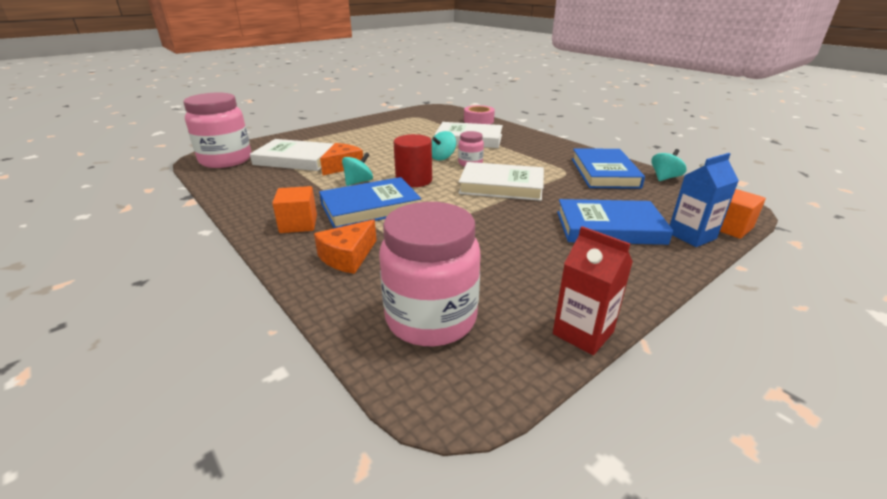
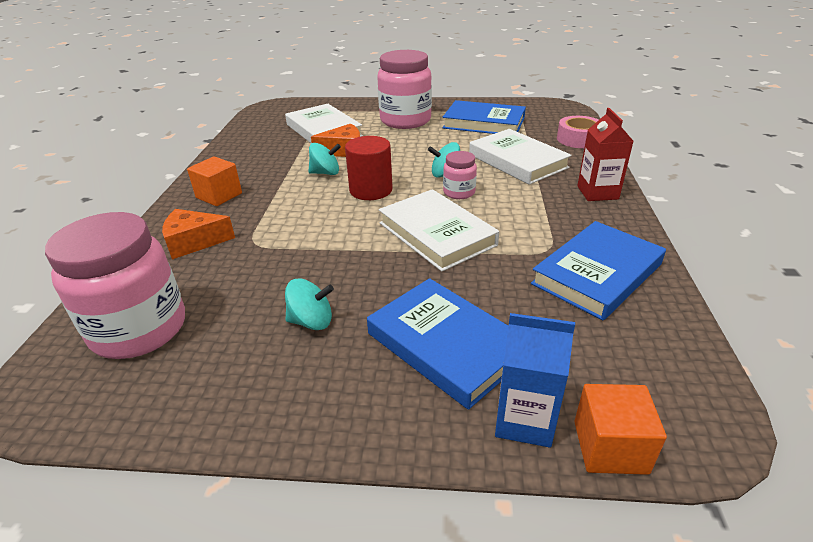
camera: 45 degrees right, 5 degrees up
pink jar [183,92,251,168] -> pink jar moved to [377,50,432,129]
blue book [319,177,421,228] -> blue book moved to [442,100,526,134]
red carton [553,226,633,355] -> red carton moved to [577,108,633,201]
turquoise spinning top [651,149,687,181] -> turquoise spinning top moved to [285,279,334,330]

